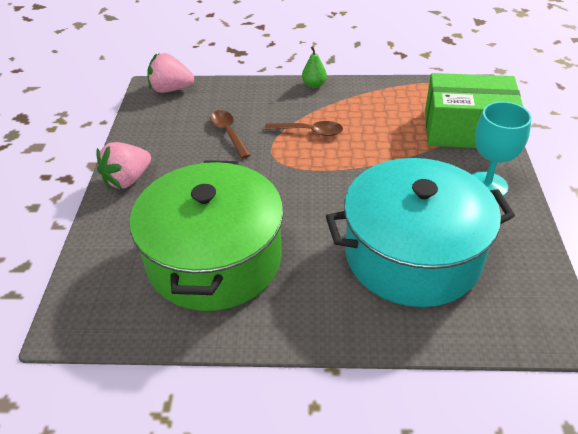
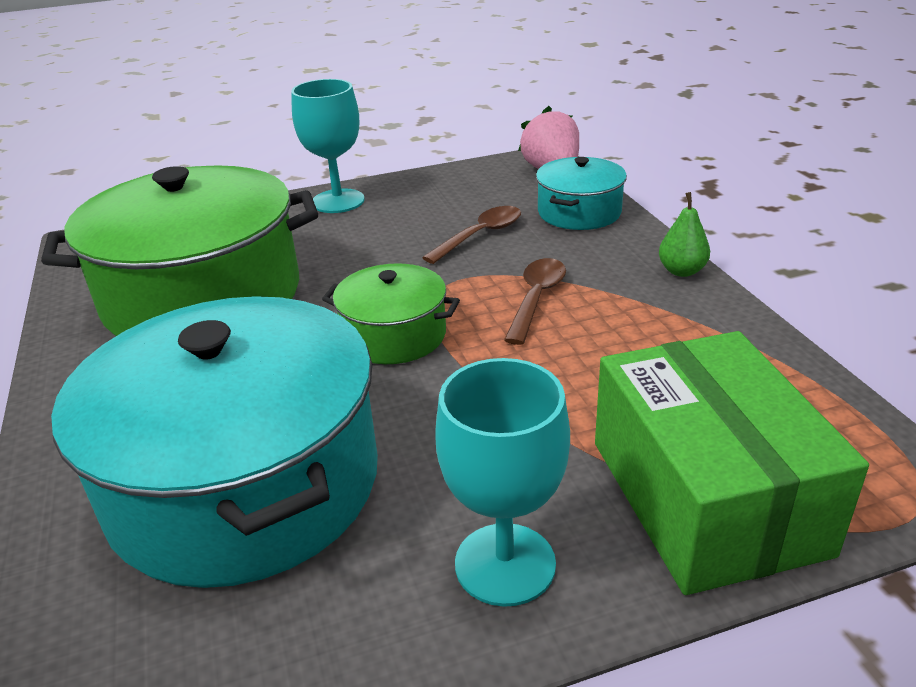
camera: 70 degrees right, 10 degrees down
pink strawberry [96,142,151,189] -> turquoise goblet [291,79,365,213]
brown spoon [265,121,343,136] -> brown spoon turned 150 degrees counterclockwise [504,258,566,345]
none -> green pot [322,263,460,364]
none -> turquoise pot [536,157,627,230]

